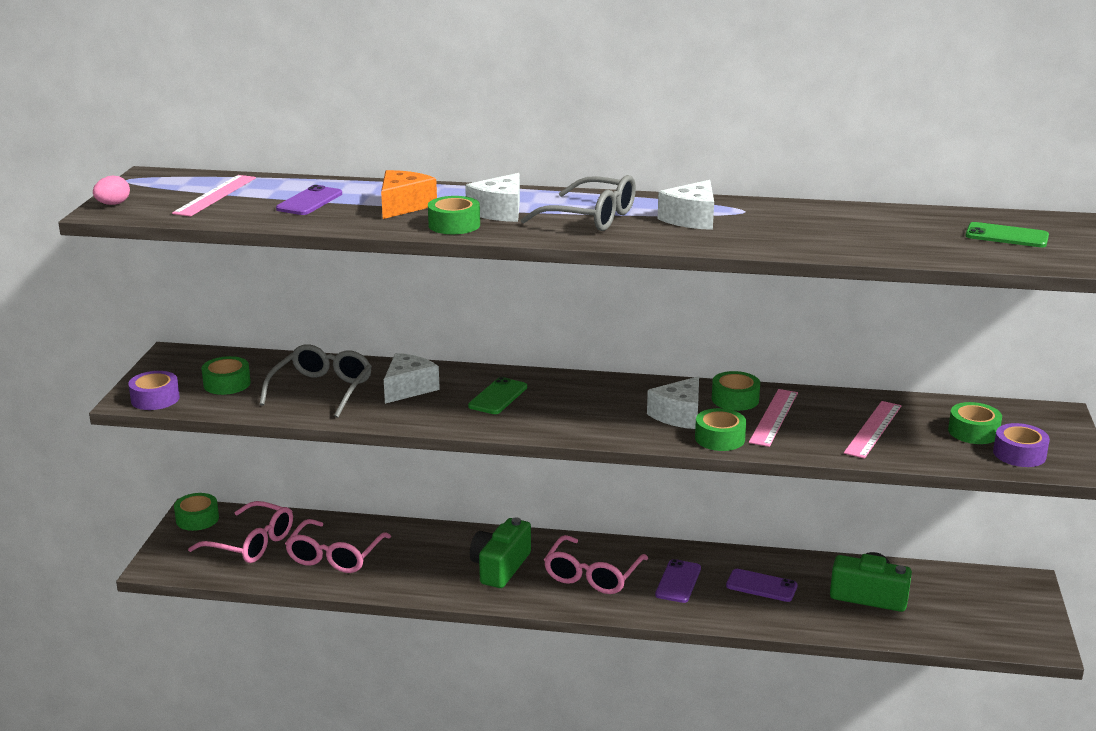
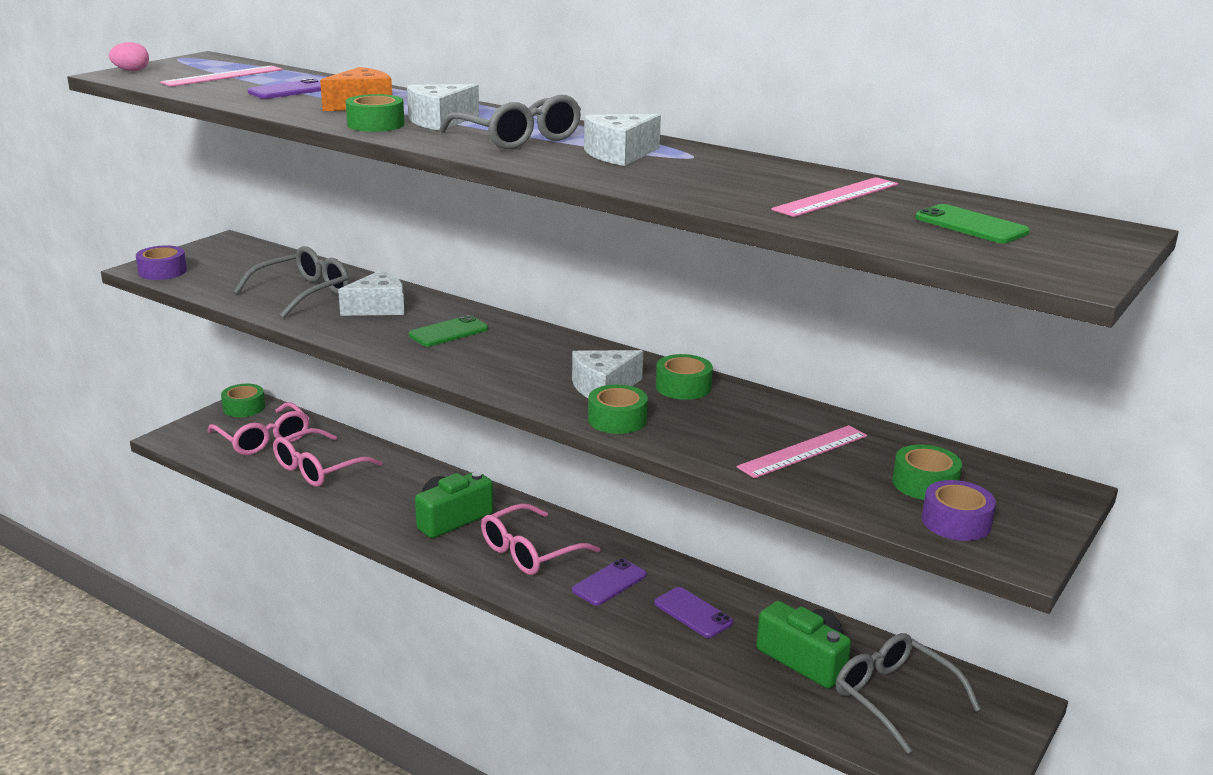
camera: 25 degrees right, 0 degrees up
green tape [201,356,251,395] -> none
pink ruler [749,389,798,447] -> pink ruler moved to [771,177,898,217]
none -> grey glasses [836,633,981,754]

